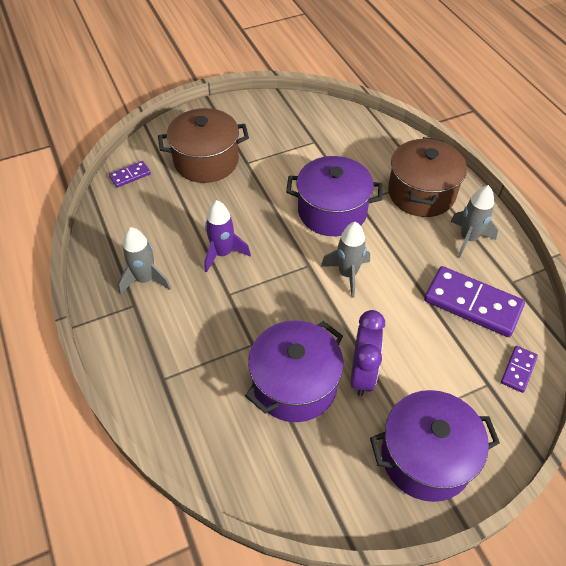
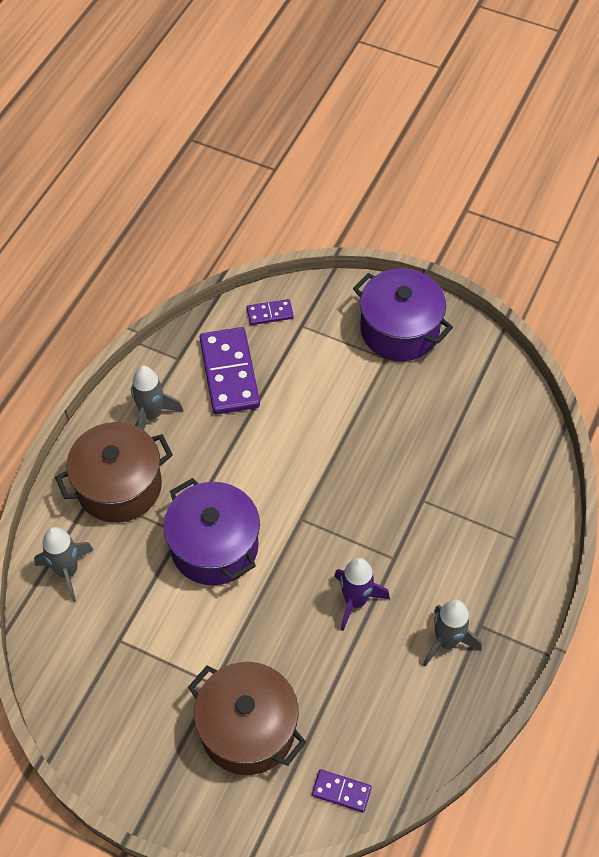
camera: 130 degrees left, 5 degrees up
purple pot [245,320,343,422] -> none
grey rocket [321,222,370,298] -> grey rocket moved to [34,527,94,602]
purple clock [351,310,385,396] -> none

